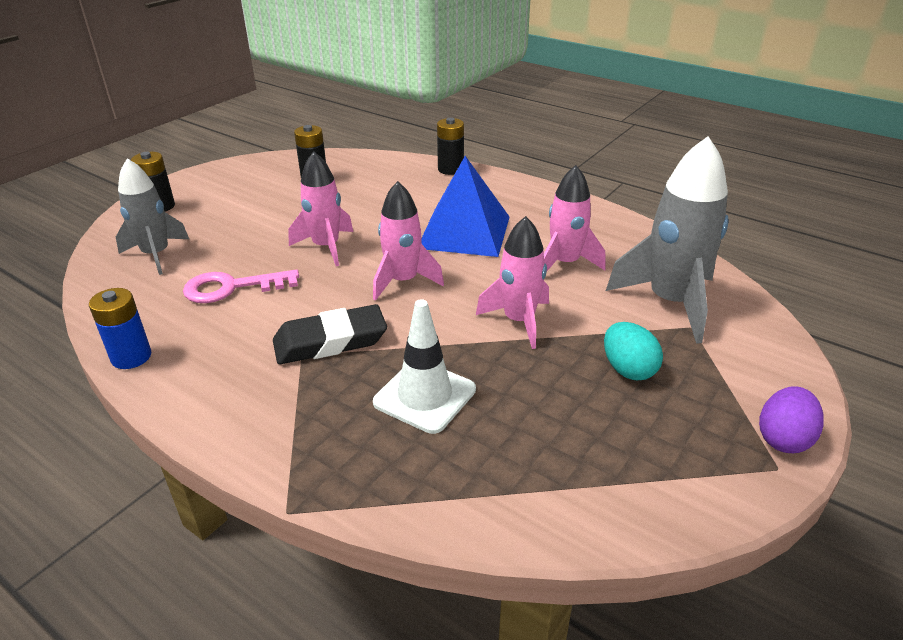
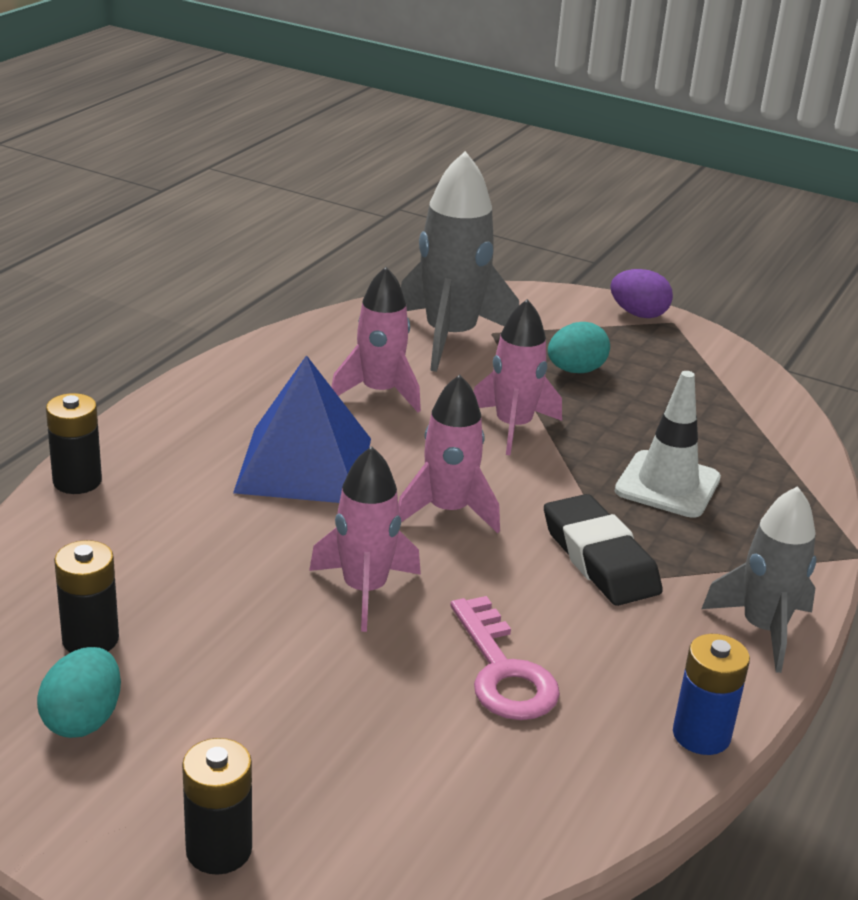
camera: 100 degrees left, 5 degrees down
grey rocket [116,158,189,275] -> grey rocket moved to [702,486,816,673]
none -> turquoise egg [37,647,121,738]

